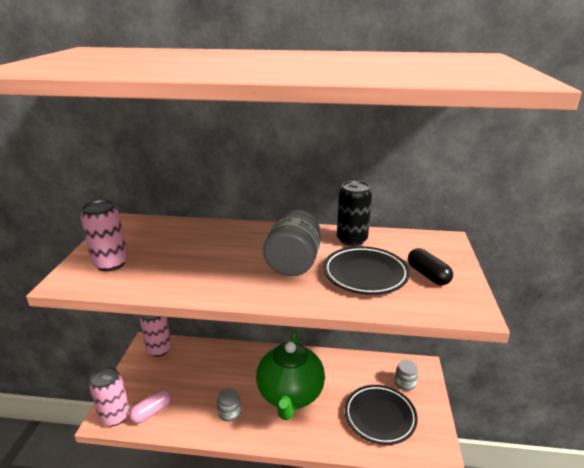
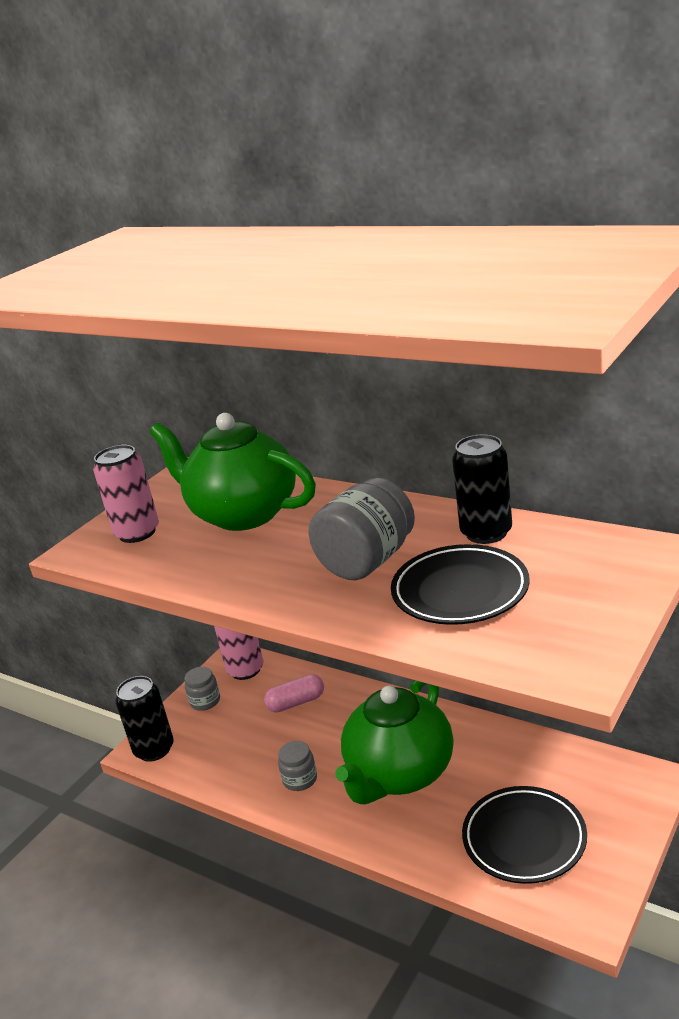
camera: 30 degrees right, 0 degrees up
pink can [89,366,130,426] -> black can [116,676,174,762]
pink capsule [129,389,171,424] -> pink capsule moved to [264,674,324,712]
grey jar [395,360,418,391] -> grey jar moved to [185,667,220,711]
black capsule [408,248,453,285] -> none
none -> green teapot [150,413,316,531]

